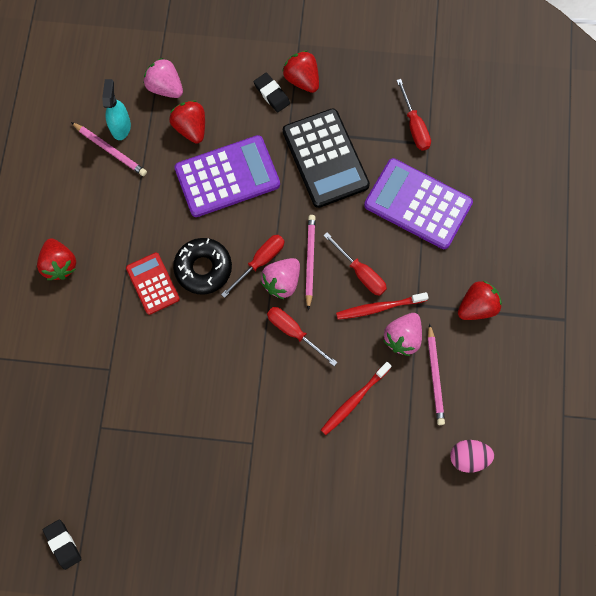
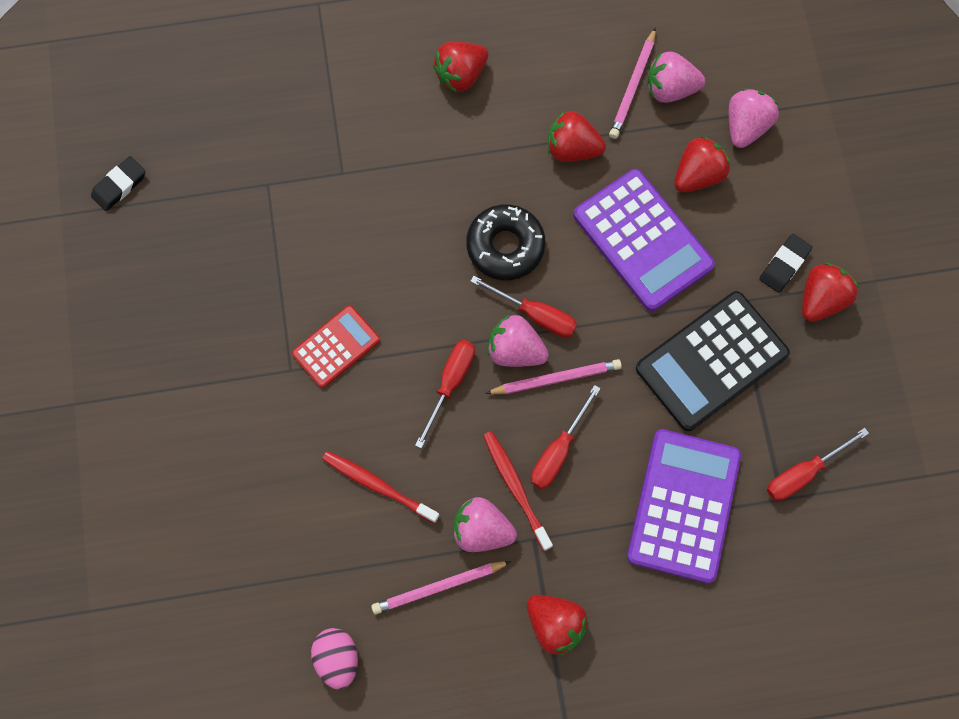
camera: 75 degrees right, 0 degrees up
turquoise spray bottle [102,79,131,140] -> pink strawberry [647,52,705,103]
red calculator [126,253,180,315] -> red calculator moved to [292,305,380,388]
none -> red strawberry [548,110,606,162]

